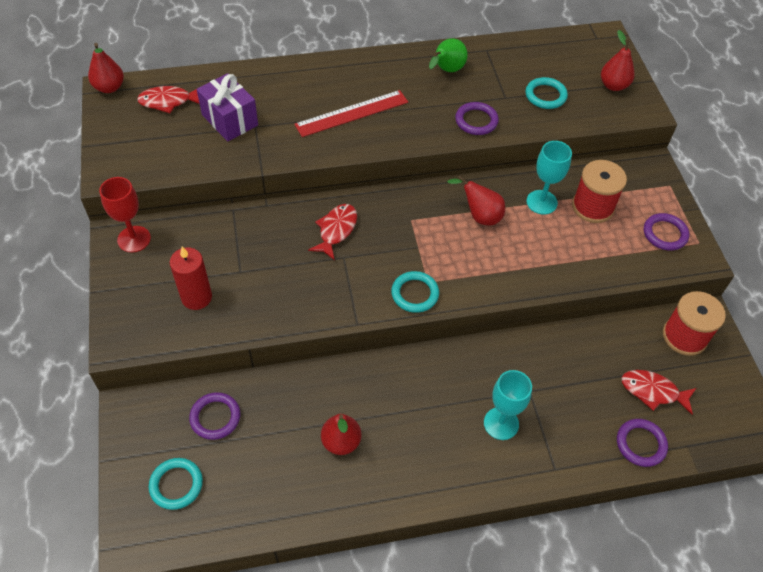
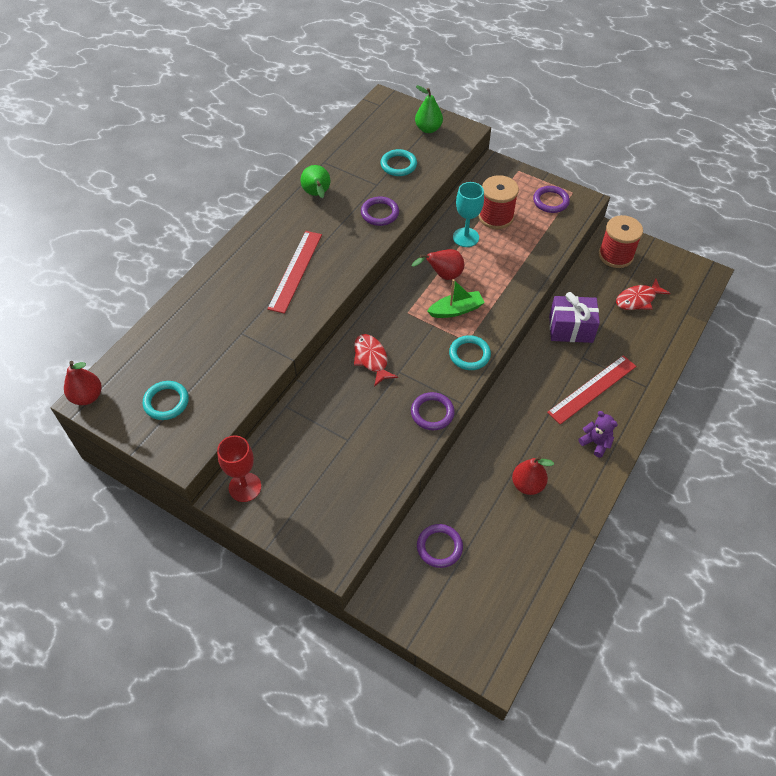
camera: 45 degrees left, 0 degrees up
red fish [137,86,200,113] -> none
turquoise ring [149,458,203,510] -> turquoise ring moved to [143,381,189,420]
red candle [170,247,212,310] -> none
purple gift [197,73,258,141] -> purple gift moved to [549,292,600,343]
turquoise goblet [484,370,532,440] -> red ruler [547,355,636,425]
red pear [601,30,635,91] -> green pear [415,85,443,133]
purple ring [617,419,668,467] -> purple ring moved to [411,392,455,430]
none -> green boat [427,279,485,318]
none -> purple teddy bear [579,411,618,458]

